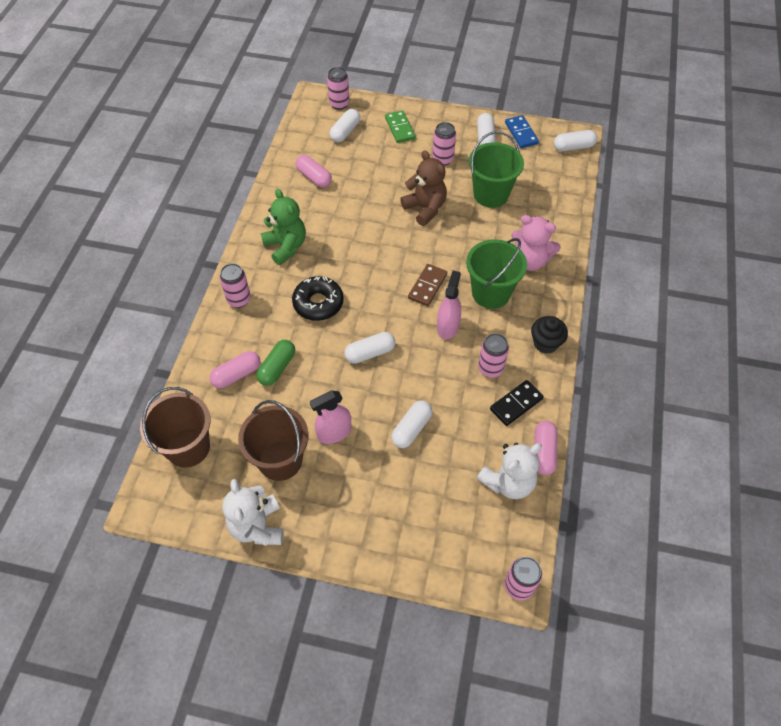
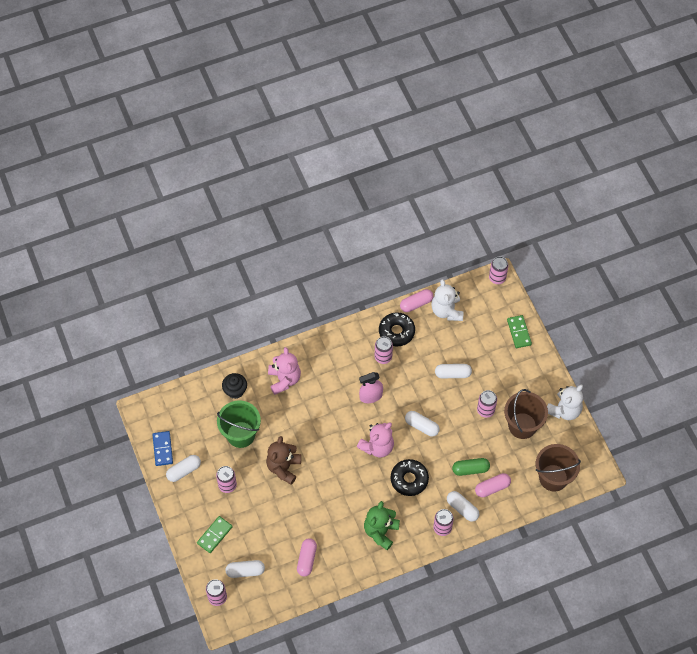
camera: 125 degrees left, 5 degrees up
pink capsule [209,351,261,388] -> pink capsule turned 45 degrees counterclockwise [475,473,511,497]
pink spray bottle [310,391,351,444] -> pink can [477,390,497,418]
brown domino [408,264,447,306] -> none
green bucket [466,238,527,309] -> none
white teddy bear [477,443,542,499] -> white teddy bear turned 120 degrees counterclockwise [431,279,464,321]
black domino [490,380,544,426] -> black donut [379,312,415,346]
blue domino [505,115,539,148] -> blue domino turned 45 degrees counterclockwise [152,431,173,466]
black cupcake [531,316,568,354] -> black cupcake moved to [222,373,247,399]
white capsule [554,130,597,152] -> white capsule moved to [447,491,479,522]
none -> pink teddy bear [357,422,394,457]
none -> green domino [507,315,532,348]

